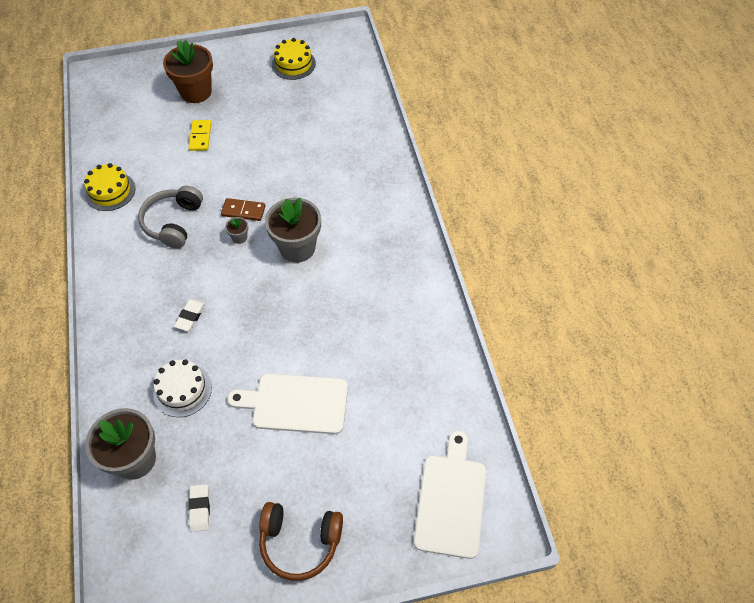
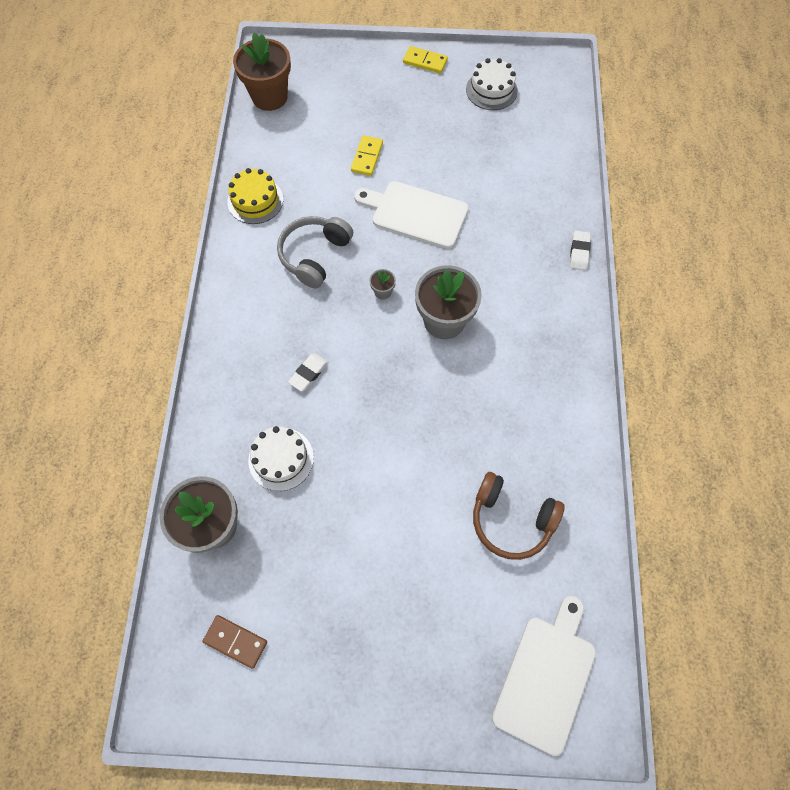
camera: 15 degrees right, 10 degrees up
brown flower pot [163,40,213,103] -> brown flower pot moved to [233,32,291,111]
white eraser [188,484,210,532] -> white eraser moved to [570,231,591,270]
brown domino [221,198,265,221] -> brown domino moved to [203,615,267,669]
white cutting board [227,374,348,434] -> white cutting board moved to [354,181,469,249]
brown headphones [259,502,343,581] -> brown headphones moved to [473,472,564,560]
yellow cake [272,38,316,80] -> white cake [466,58,518,110]
none -> yellow domino [403,46,448,73]

